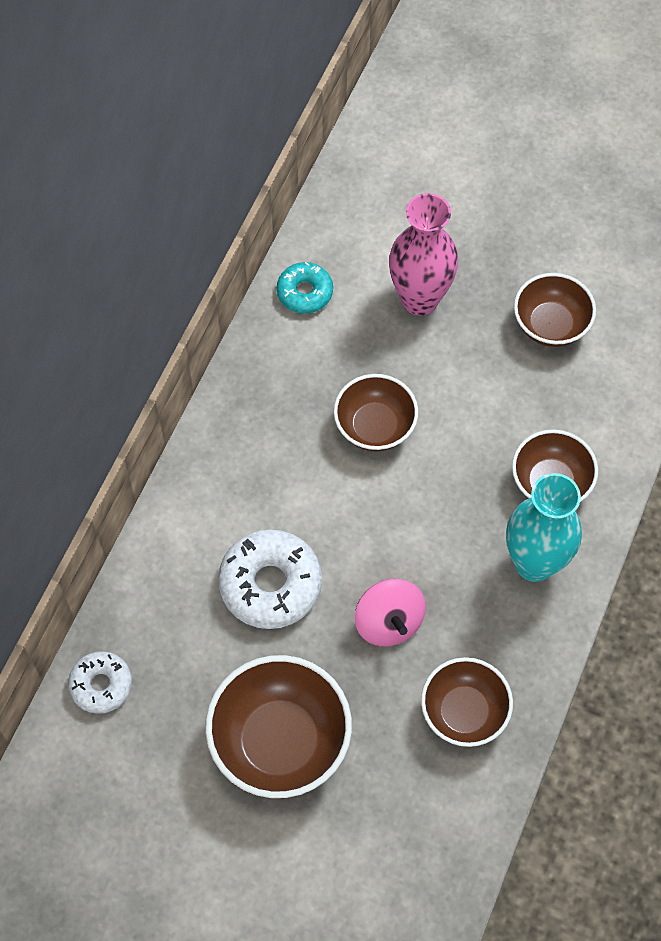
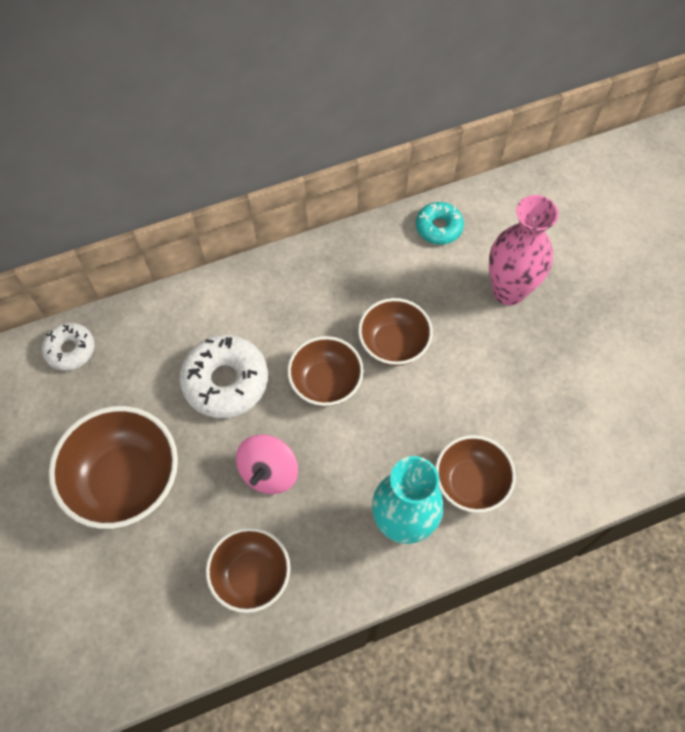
camera: 45 degrees right, 0 degrees up
brown bowl [514,273,596,347] -> brown bowl moved to [287,336,364,406]

